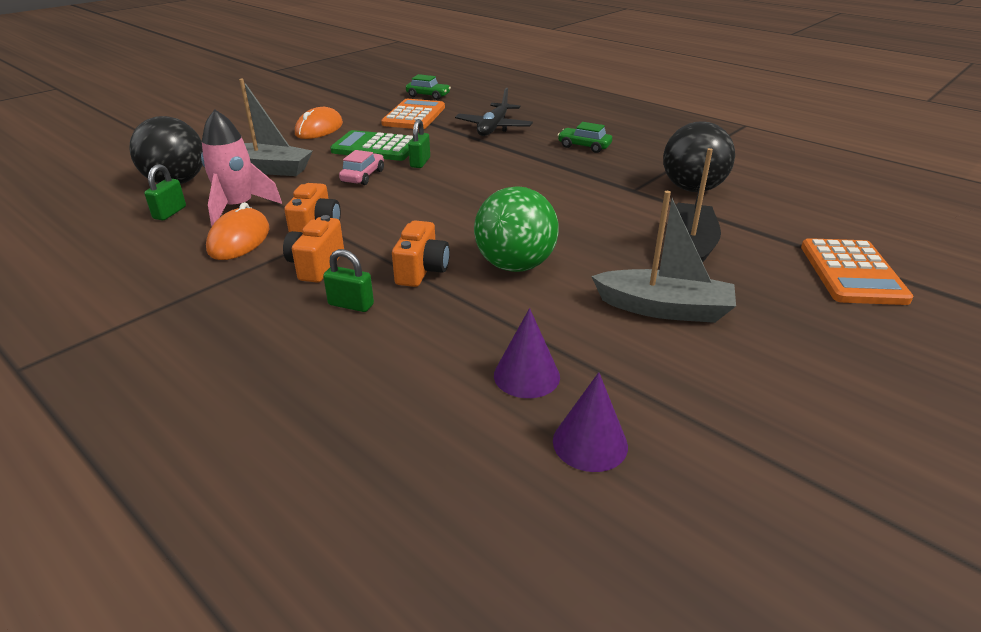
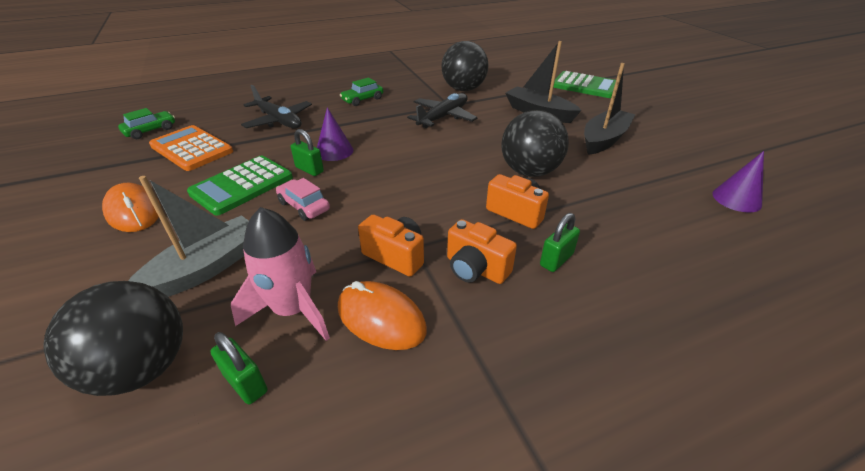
camera: 65 degrees left, 5 degrees up
green ball [474,186,559,272] -> black ball [501,110,569,177]
purple cone [494,308,560,398] -> purple cone moved to [317,107,353,161]
grey boat [591,191,736,323] -> black boat [584,63,635,155]
orange calculator [801,238,914,305] -> green calculator [553,71,616,98]
none -> black plane [407,93,477,128]

